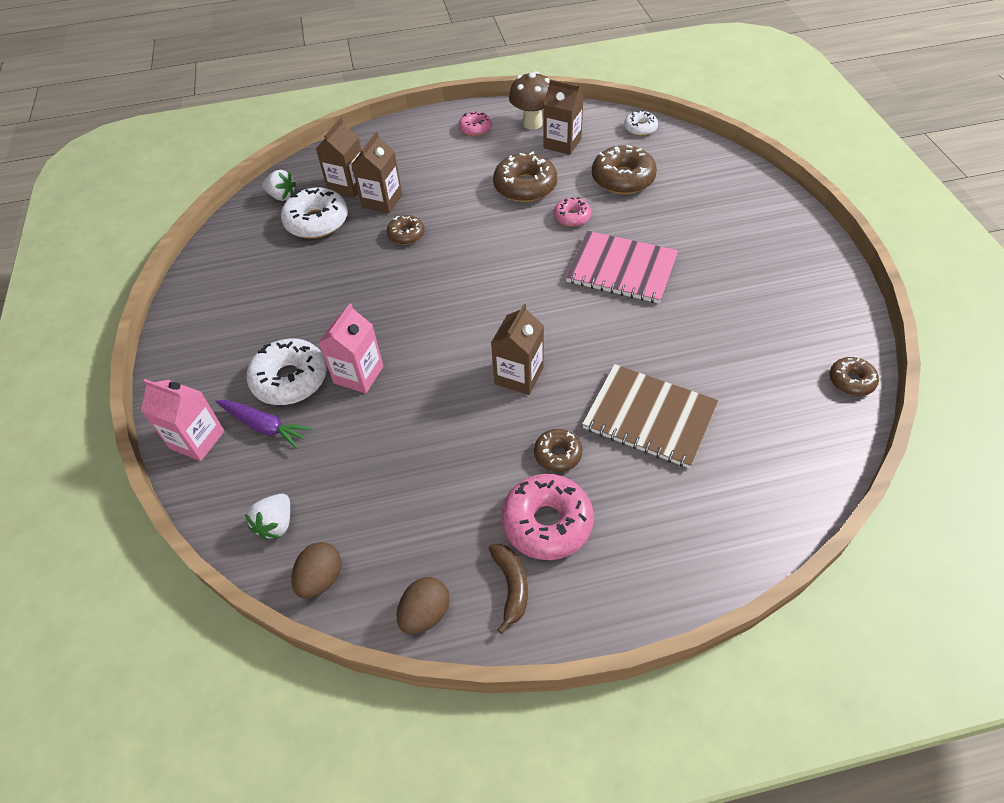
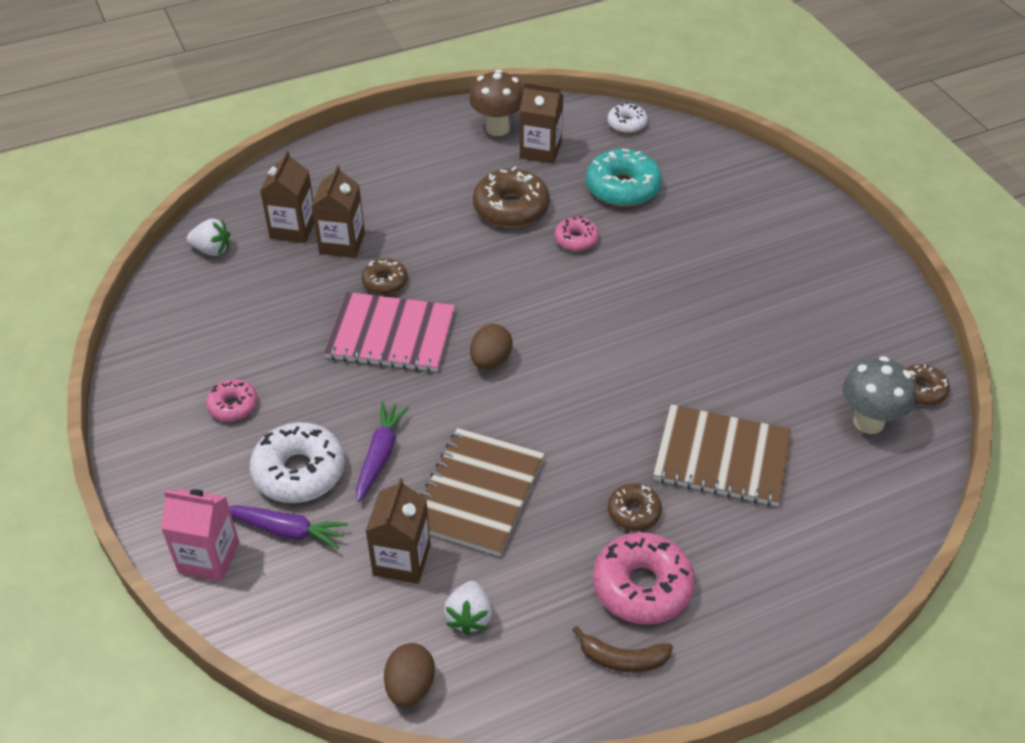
camera: 15 degrees left, 5 degrees down
white strawberry [245,494,290,540] -> white strawberry moved to [444,581,492,635]
white donut [281,187,348,239] -> none
pink carton [318,304,383,393] -> purple carrot [356,402,409,502]
brown egg [397,577,450,634] -> brown egg moved to [470,324,513,370]
pink donut [459,111,492,136] -> pink donut moved to [206,380,258,421]
brown banana [489,544,528,634] -> brown banana turned 120 degrees clockwise [572,626,673,672]
brown carton [491,304,544,395] -> brown carton moved to [366,478,431,584]
pink notebook [566,231,678,304] -> pink notebook moved to [324,292,455,372]
brown donut [592,145,657,194] -> turquoise donut [586,149,662,207]
none -> brown notebook [420,428,545,556]
none -> grey mushroom [842,356,916,434]

